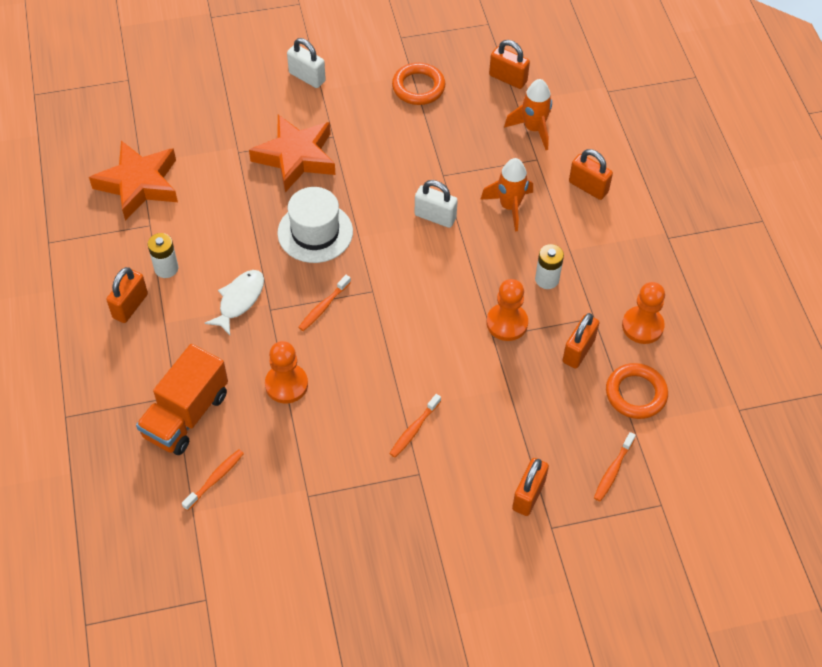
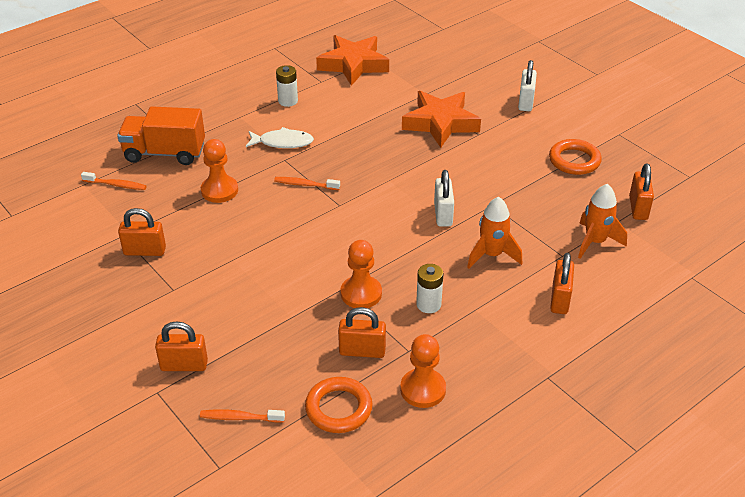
camera: 65 degrees right, 15 degrees down
orange padlock [106,267,148,323] -> orange padlock moved to [118,208,166,256]
white hat [277,187,353,263] -> none
orange toothbrush [389,394,441,457] -> none

